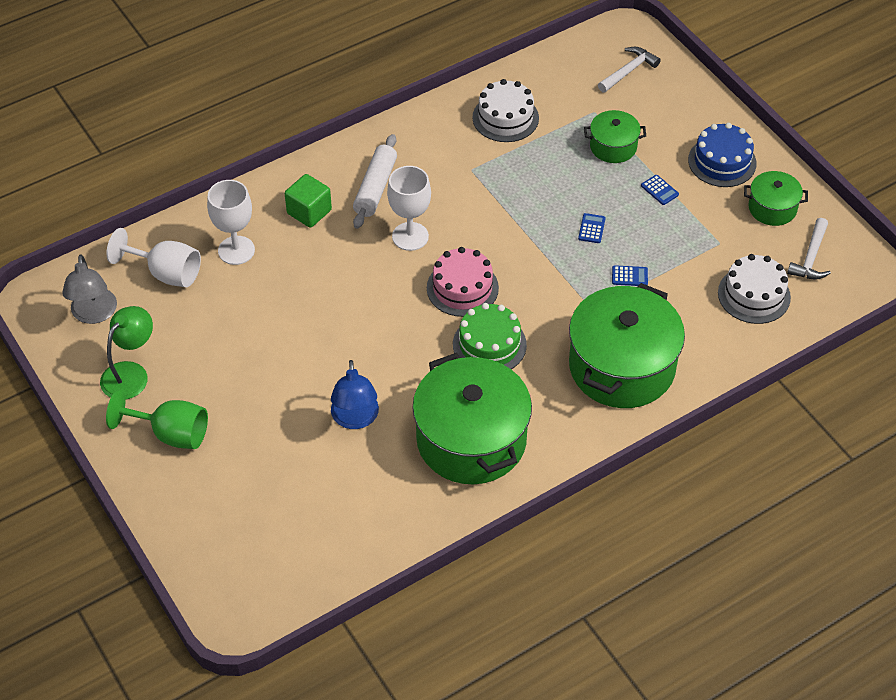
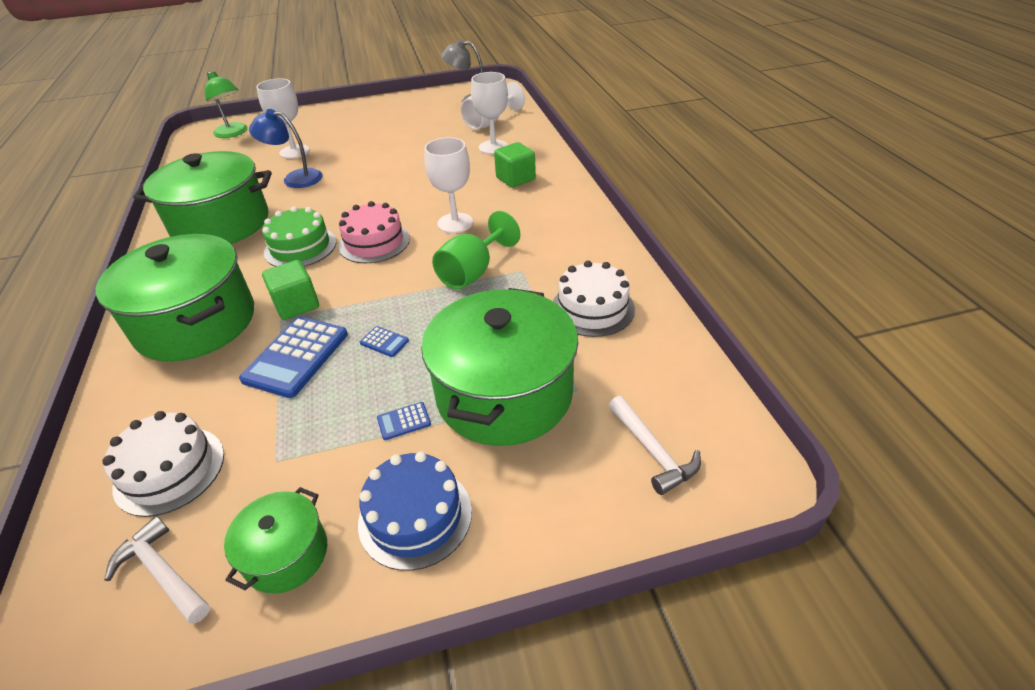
camera: 110 degrees right, 10 degrees down
green lamp [100,306,153,400] -> green lamp moved to [205,71,248,138]
green goblet [106,390,208,449] -> green goblet moved to [432,211,520,289]
white rolling pin [353,134,397,229] -> none
green pot [584,110,646,163] -> green pot [421,288,578,446], size x2.04
blue calculator [612,265,648,286] -> blue calculator [239,317,348,398], size x2.24
none -> white goblet [256,78,309,159]
none -> green cube [262,260,319,320]

